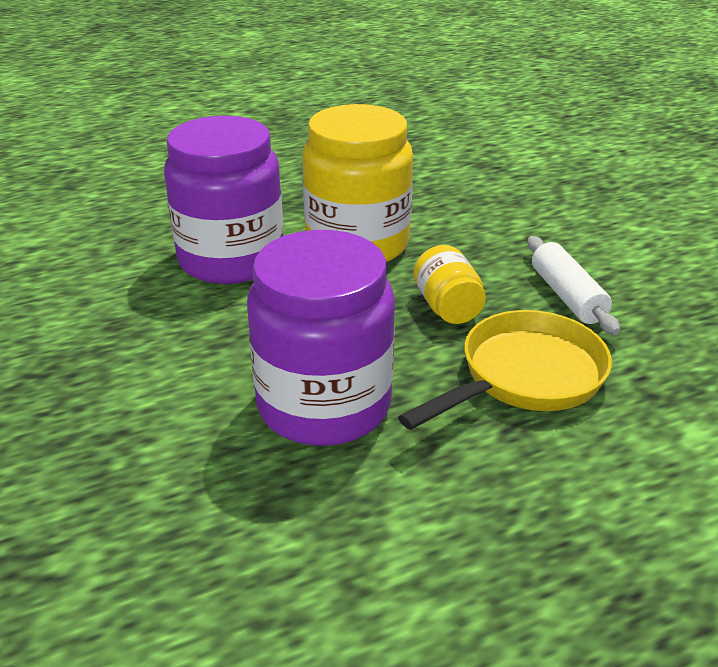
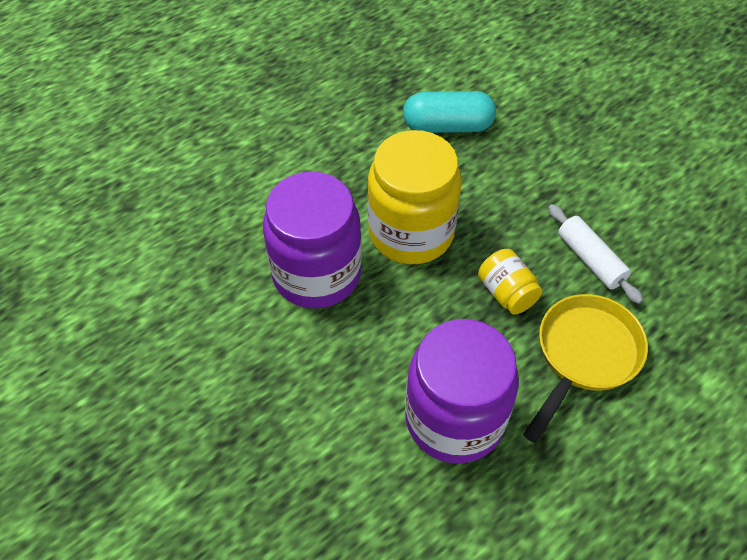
camera: 15 degrees left, 20 degrees up
none -> turquoise capsule [403,91,496,133]

